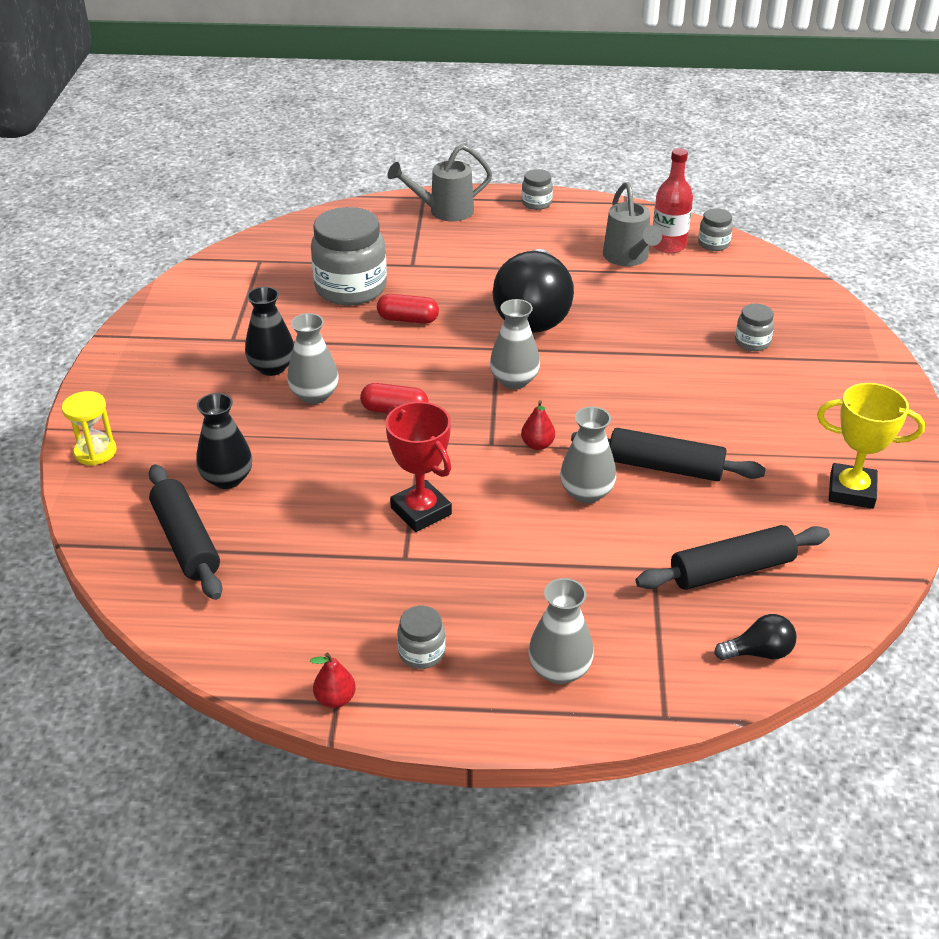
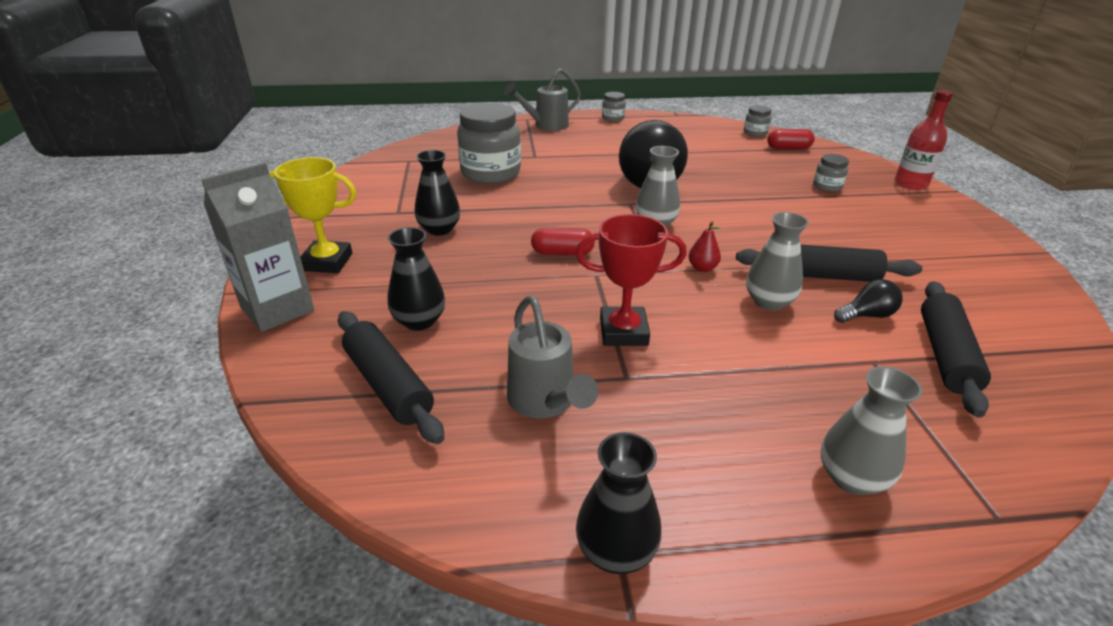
camera: 10 degrees left, 5 degrees down
yellow hourglass [62,391,117,465] -> grey carton [201,163,314,332]
grey vase [287,313,339,404] -> none
red pear [310,652,356,708] -> black vase [576,432,661,574]
red capsule [377,294,439,324] -> red capsule moved to [767,129,815,149]
red trophy [385,402,452,532] -> red trophy turned 45 degrees counterclockwise [576,214,687,346]
grey jar [397,605,445,669] -> none
grey watering can [603,182,662,266] -> grey watering can moved to [507,296,598,419]
black rolling pin [636,525,830,590] -> black rolling pin turned 45 degrees counterclockwise [921,281,991,417]
red bottle [653,148,693,253] -> red bottle moved to [895,90,953,190]
black light bulb [714,614,797,660] -> black light bulb moved to [834,279,903,323]
yellow trophy [817,383,925,509] -> yellow trophy moved to [269,157,357,273]

